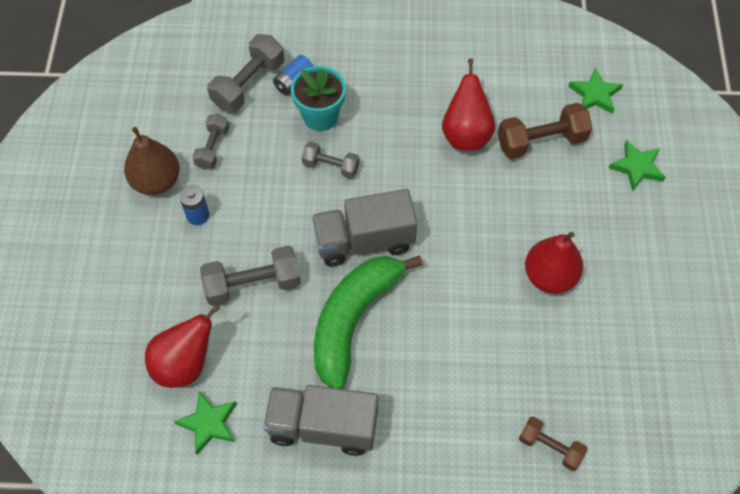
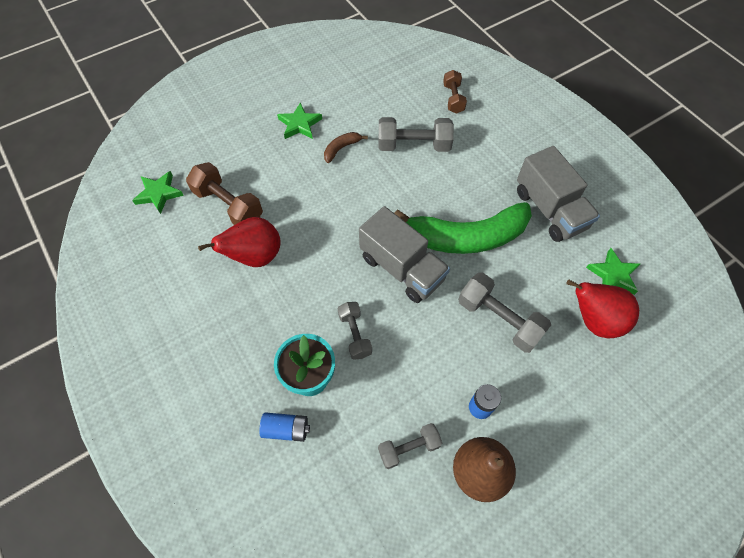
camera: 125 degrees left, 0 degrees up
grey dumbbell [207,34,284,112] -> grey dumbbell moved to [378,117,454,152]
red pear [525,232,583,294] -> brown banana [324,132,368,163]
green star [609,140,666,192] -> green star moved to [277,103,322,139]

